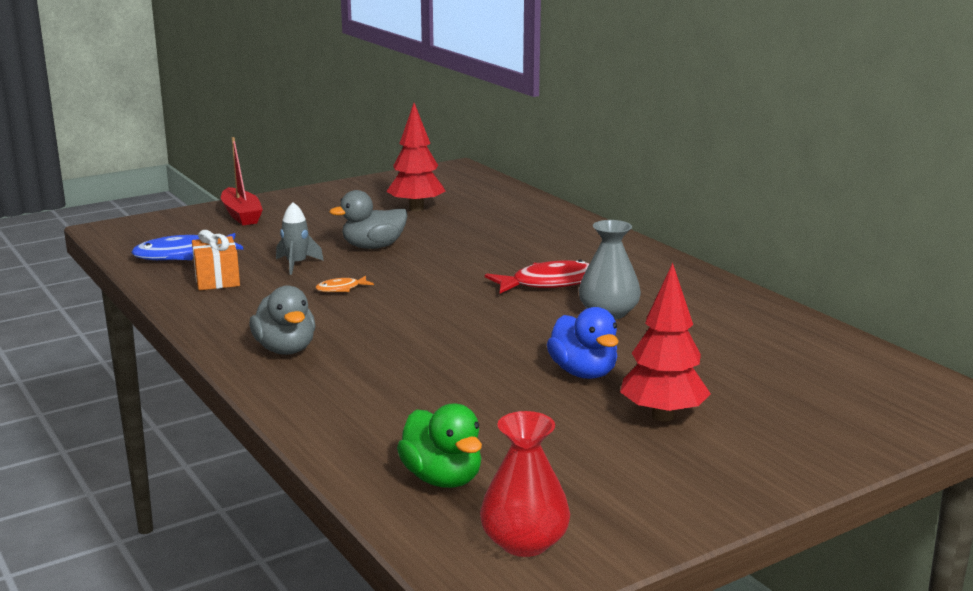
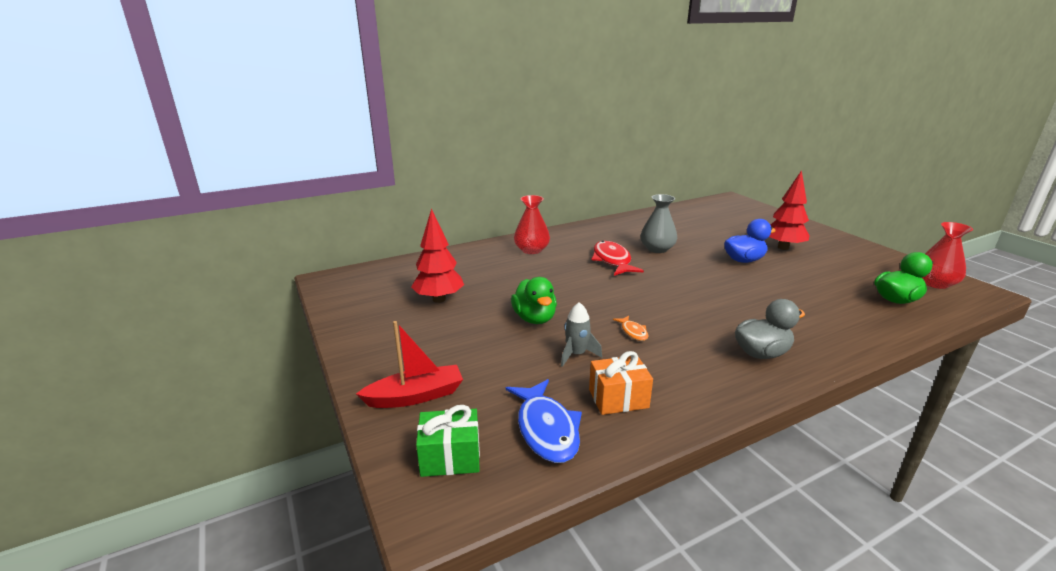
camera: 85 degrees left, 5 degrees up
grey duck [329,190,407,249] -> green duck [511,277,557,324]
none -> green gift [416,405,480,477]
none -> red vase [514,195,550,254]

